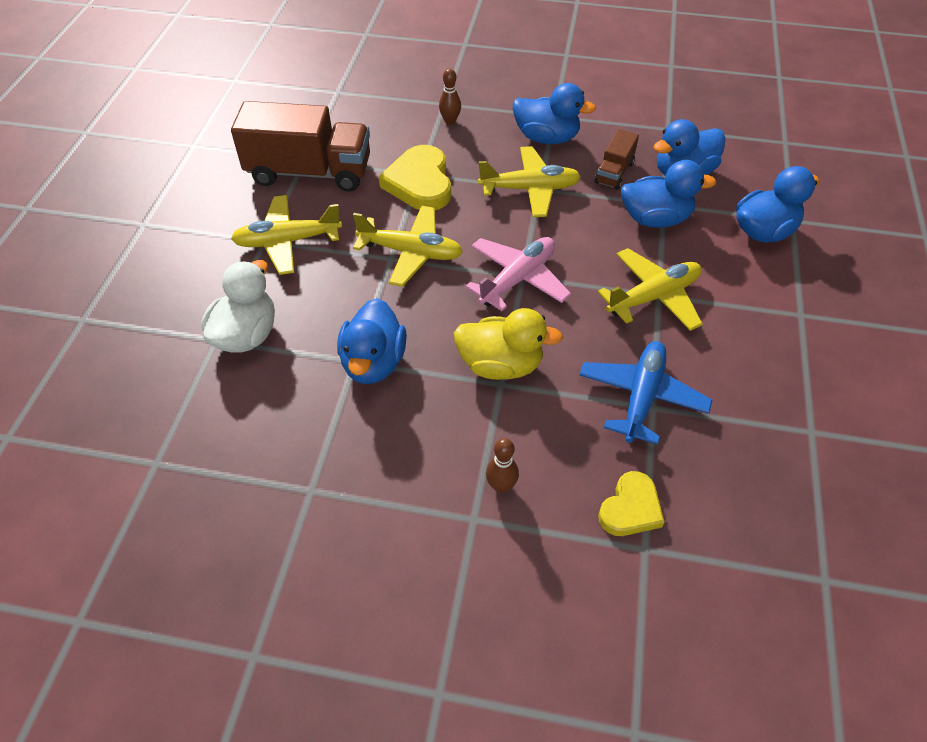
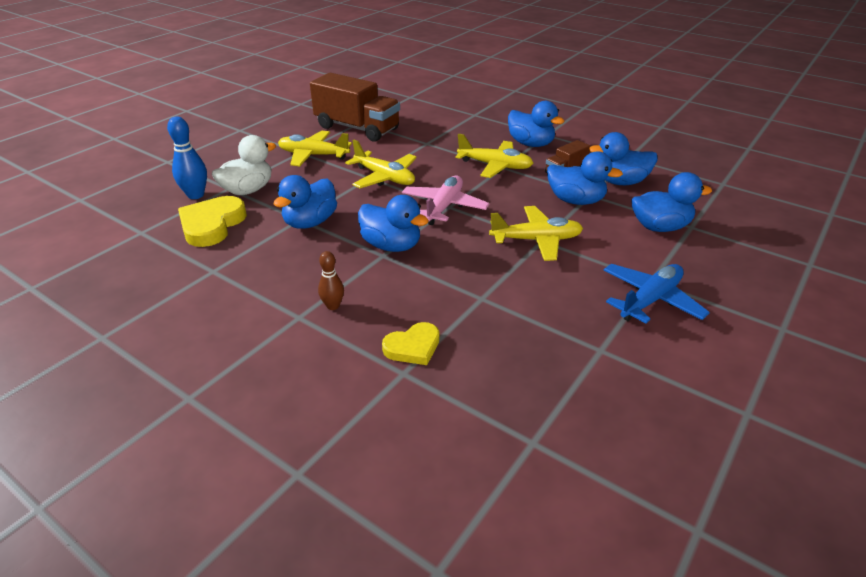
camera: 25 degrees right, 15 degrees down
yellow heart [379,145,451,210] -> yellow heart moved to [178,196,247,247]
brown bowling pin [439,68,461,125] -> none
yellow duck [454,308,563,380] -> blue duck [358,195,429,252]
pink plane [465,237,571,311] -> pink plane turned 45 degrees counterclockwise [402,176,490,225]
blue plane [579,341,712,445] -> blue plane moved to [604,264,710,323]
none -> blue bowling pin [167,116,207,199]

